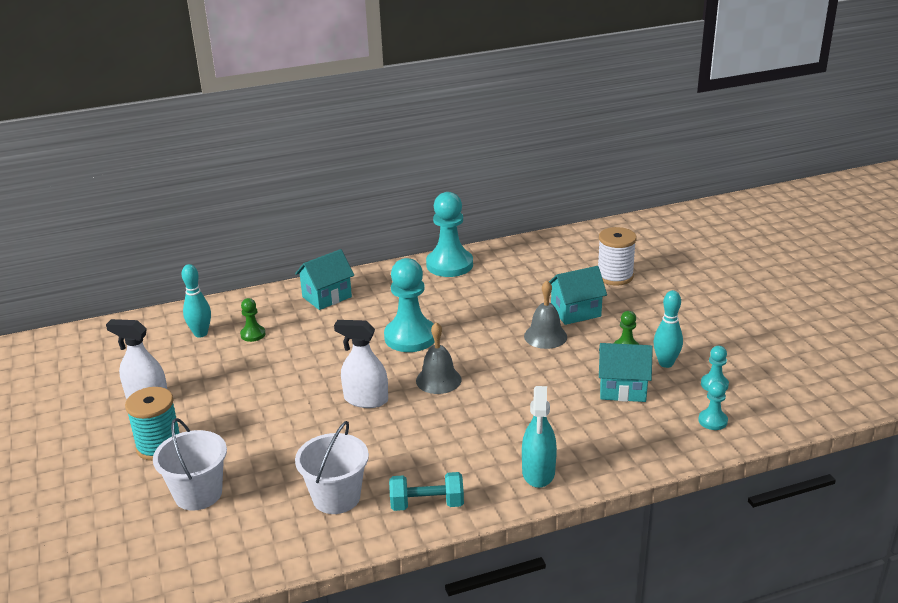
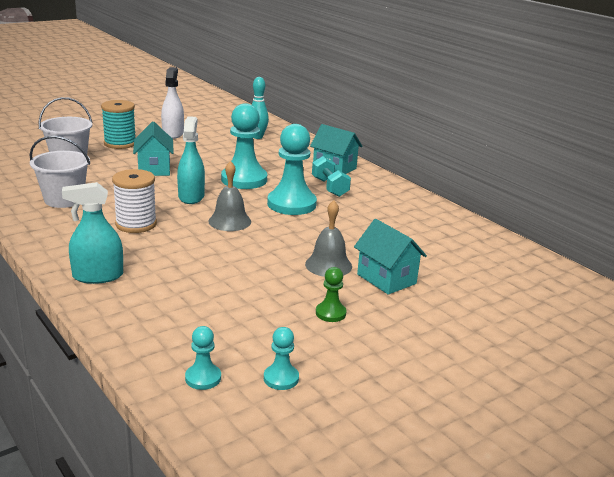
camera: 70 degrees right, 5 degrees down
green pawn [240,298,266,342] -> none
white spray bottle [334,320,388,408] -> turquoise spray bottle [177,116,205,204]
turquoise dumbbell [389,472,464,511] -> turquoise dumbbell moved to [312,156,351,197]
turquoise pawn [426,192,473,277] -> turquoise pawn moved to [221,103,267,189]
white spool [598,227,637,286] -> white spool moved to [112,169,157,233]
turquoise house [599,343,653,402] -> turquoise house moved to [133,121,174,176]
turquoise bowling pin [653,290,683,368] -> none

